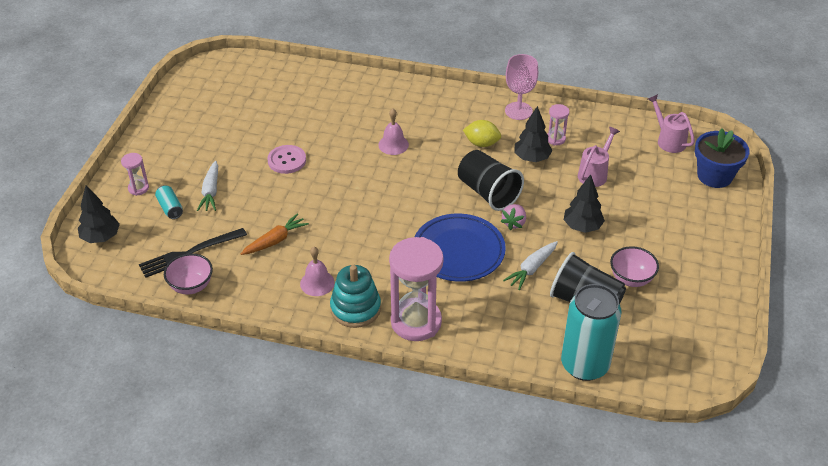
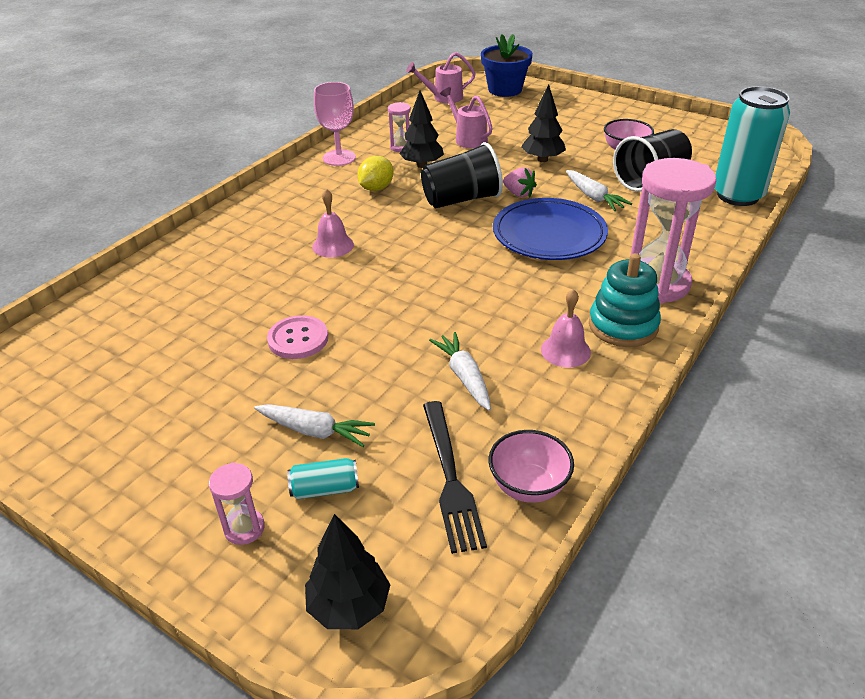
camera: 70 degrees left, 5 degrees down
orange carrot [241,214,309,255] -> white carrot [429,332,491,411]

